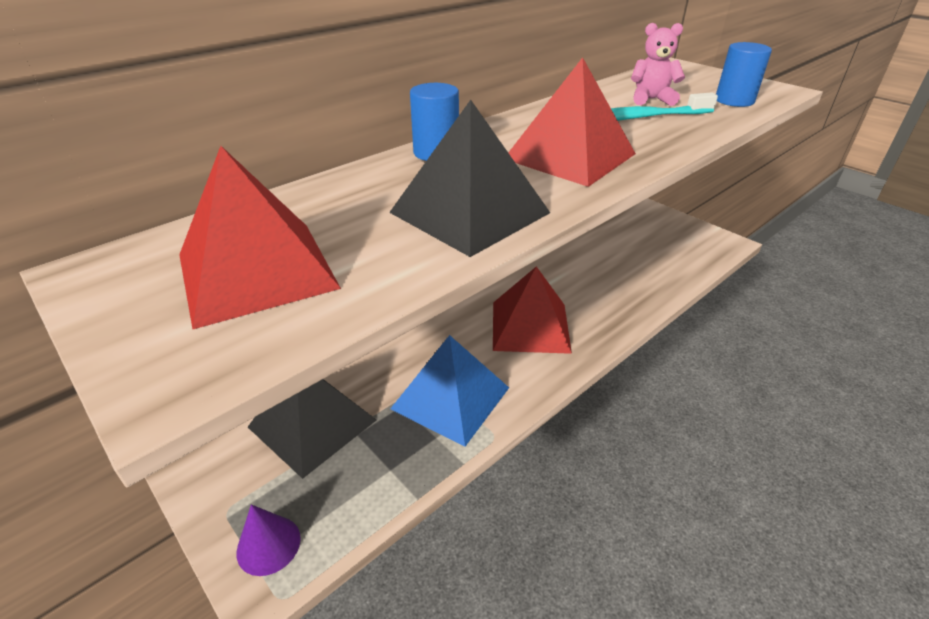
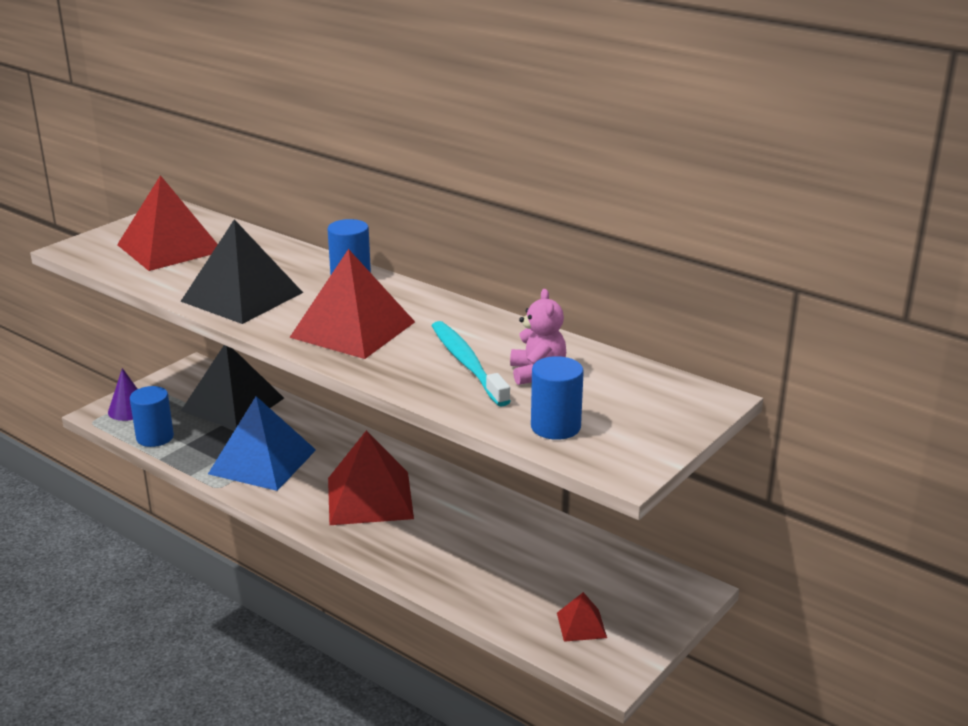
camera: 80 degrees right, 10 degrees down
none -> blue cylinder [130,386,174,447]
none -> red pyramid [557,592,607,642]

